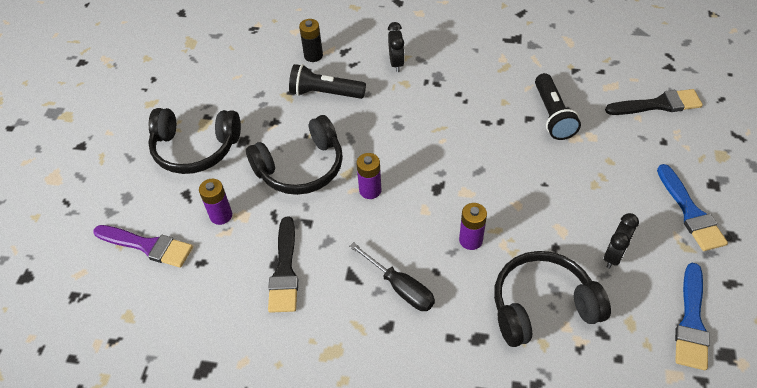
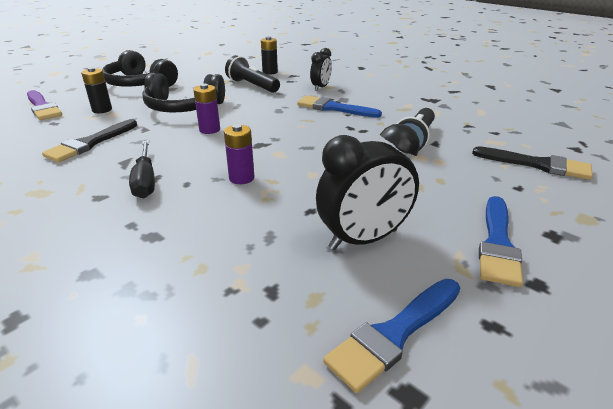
camera: 30 degrees right, 20 degrees down
purple battery [199,179,232,225] -> black battery [81,67,112,113]
black headphones [494,251,611,347] -> none
black clock [604,213,639,269] -> black clock [316,124,420,250], size x1.72
none -> blue brush [297,96,382,118]

